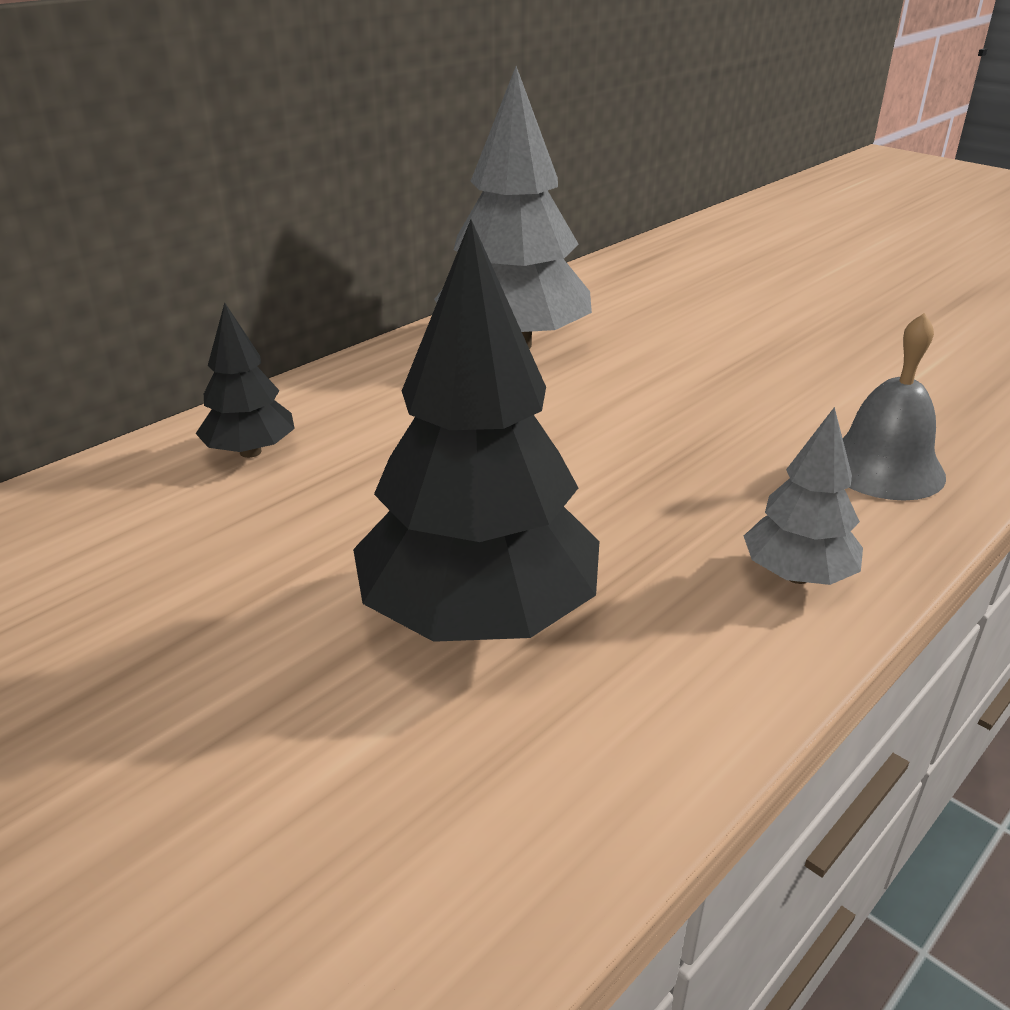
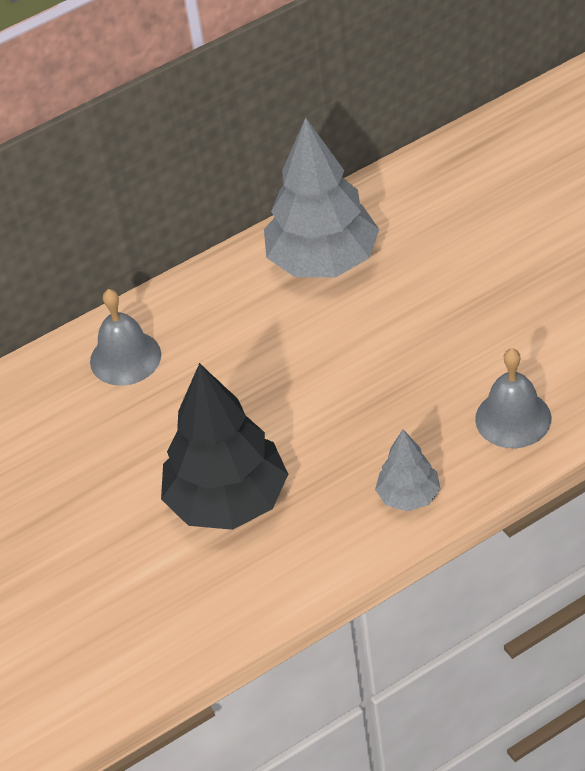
camera: 20 degrees right, 15 degrees up
black tree [195,303,295,458] -> grey bell [90,289,161,386]

